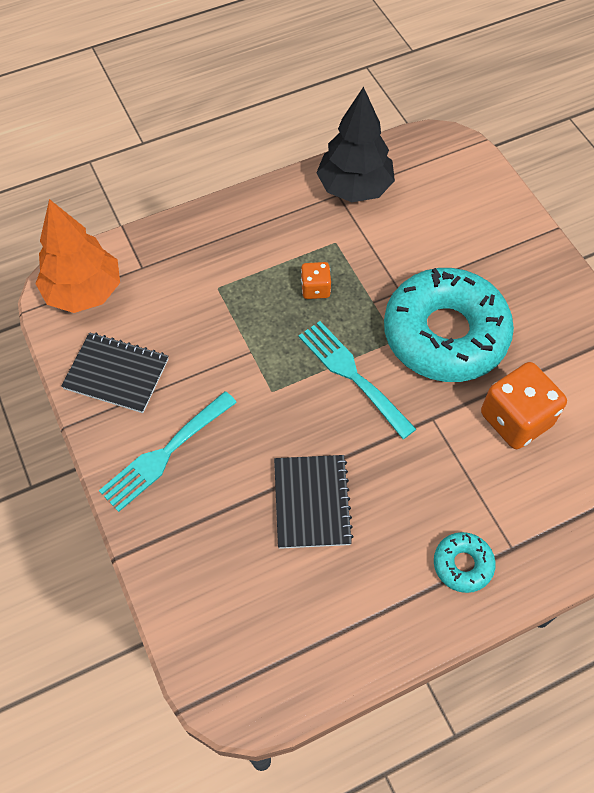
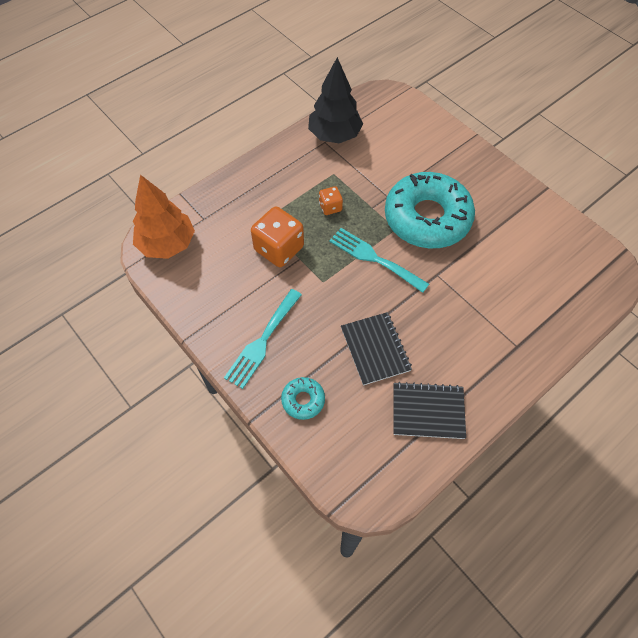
camera: 15 degrees left, 0 degrees up
black notebook [61,332,169,413] -> black notebook moved to [393,382,466,439]
turquoise donut [434,532,496,593] -> turquoise donut moved to [281,377,325,420]
orange dice [481,362,567,449] -> orange dice moved to [251,206,304,267]

